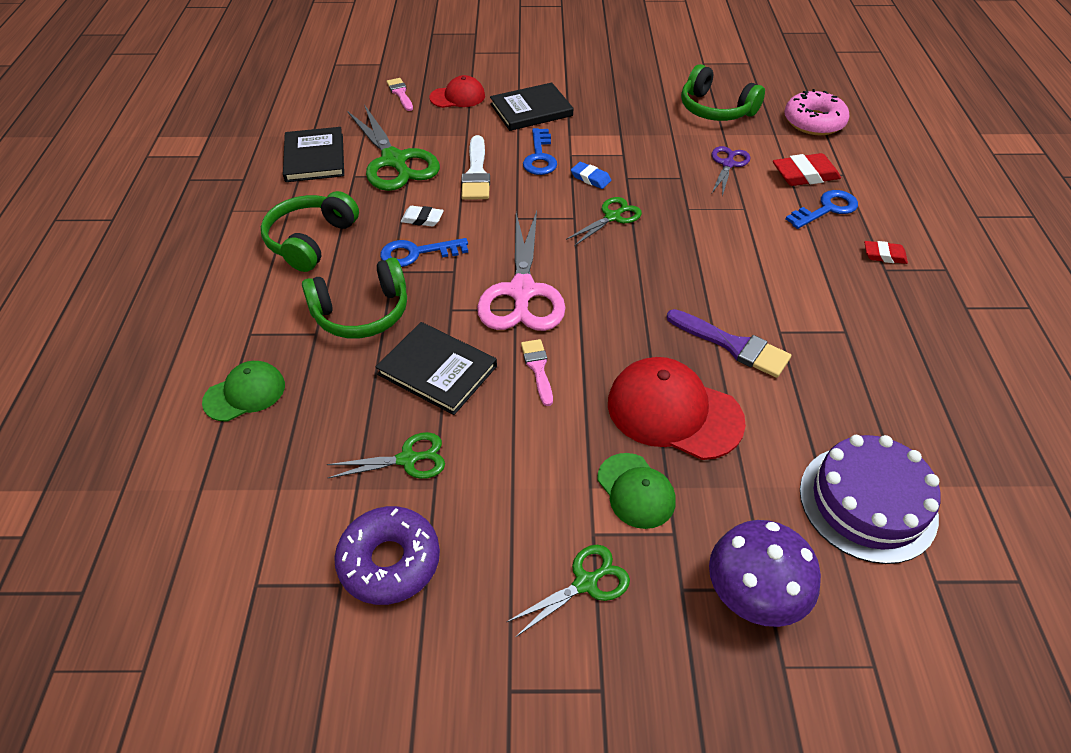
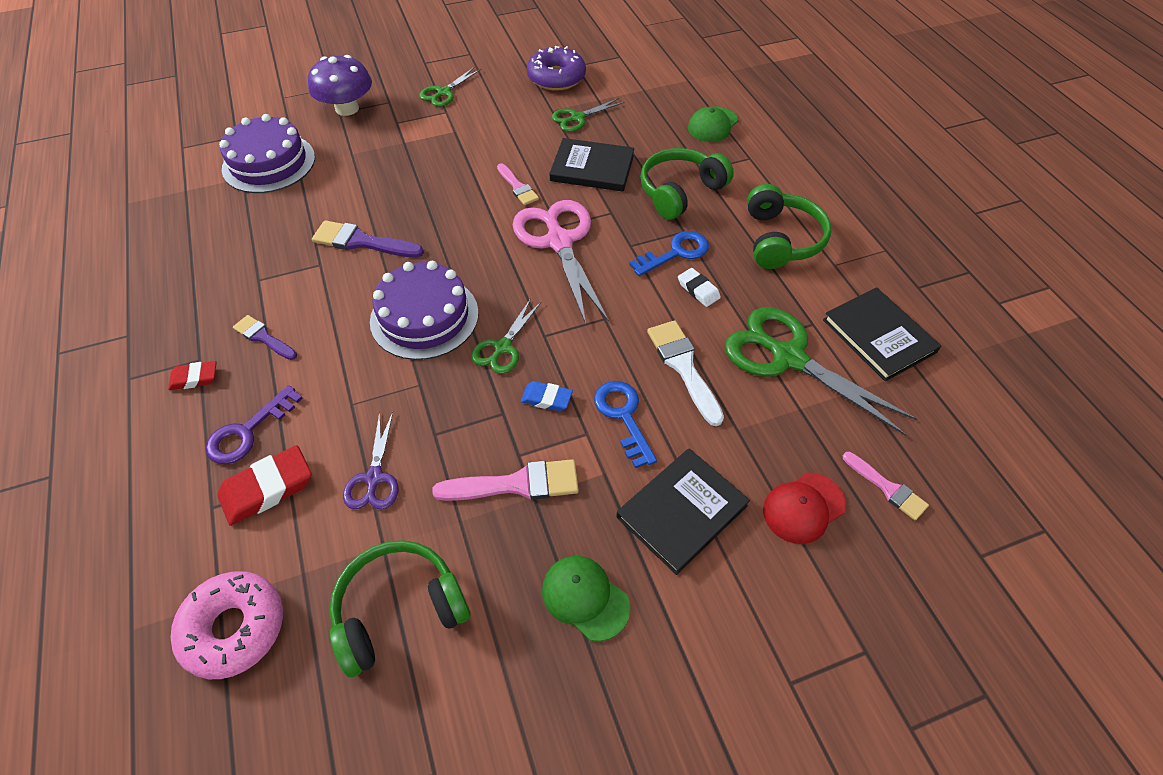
camera: 160 degrees right, 5 degrees up
white eraser [401,206,444,227] -> white eraser turned 60 degrees clockwise [678,268,721,307]
green cap [597,453,676,529] -> green cap moved to [542,556,630,642]
red cap [608,357,746,460] -> none
green headphones [681,64,765,121] -> green headphones turned 45 degrees counterclockwise [329,540,471,677]
blue key [786,190,858,229] -> purple key [206,385,303,464]
none -> purple brush [233,315,297,360]
none -> purple cake [370,261,479,360]
none -> pink brush [432,459,579,501]

